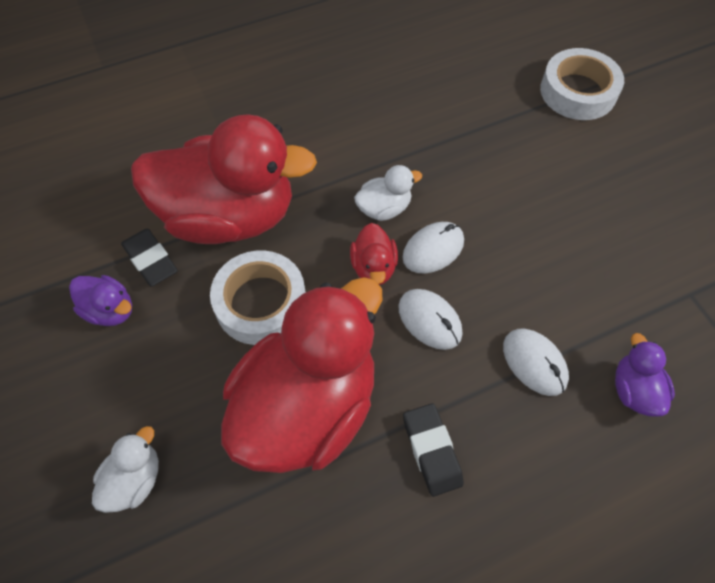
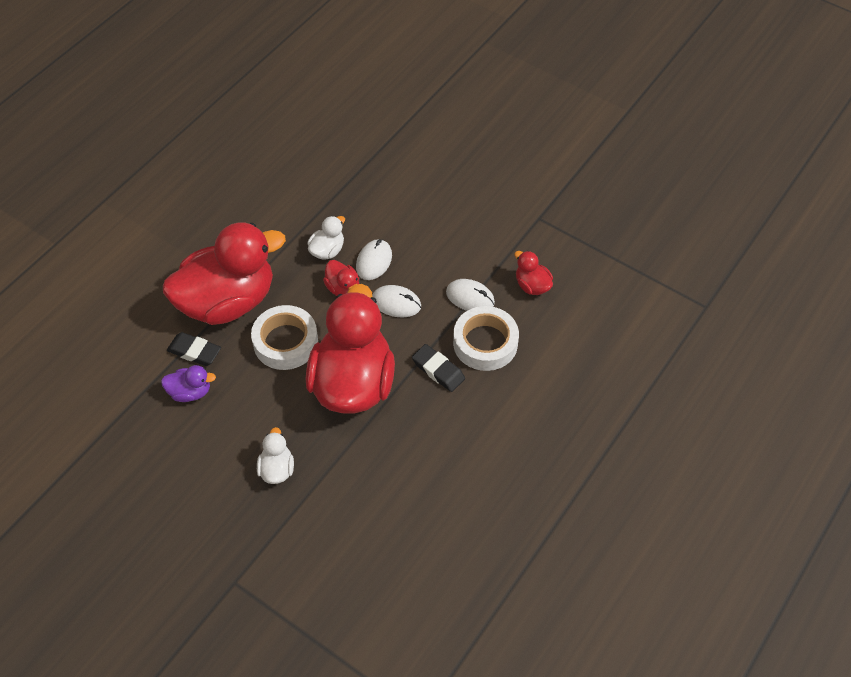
camera: 30 degrees left, 5 degrees down
white tape [540,48,624,120] -> white tape moved to [453,306,519,371]
purple duck [615,333,675,417] -> red duck [514,251,553,295]

